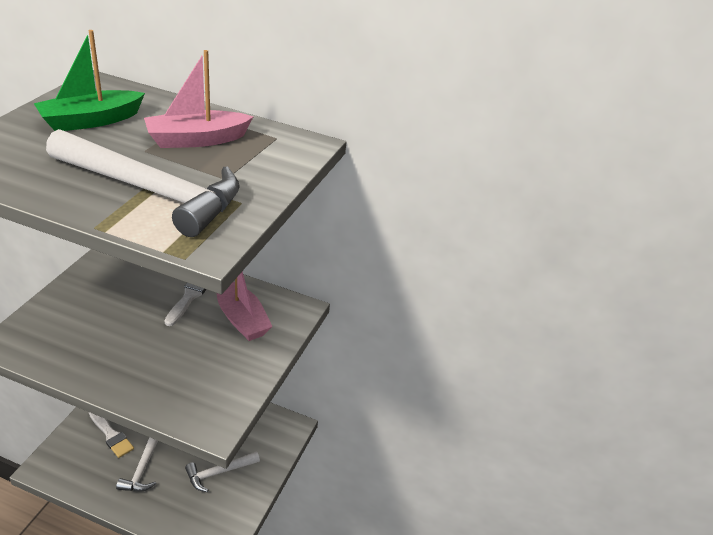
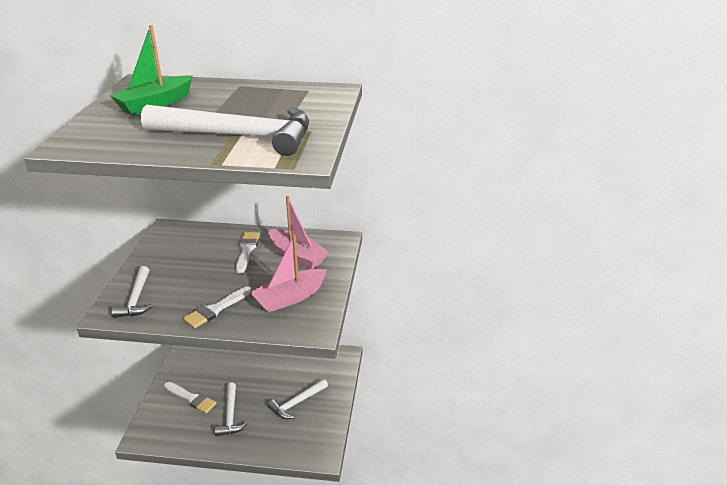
camera: 10 degrees left, 5 degrees down
pink boat [144,50,253,148] -> pink boat moved to [250,234,327,312]
none -> white hammer [112,266,153,318]
none -> white brush [183,286,251,328]

